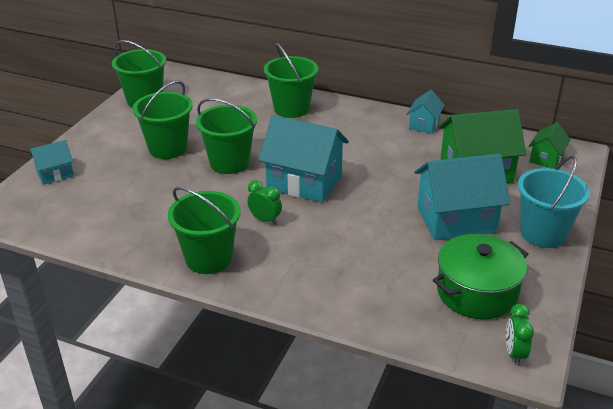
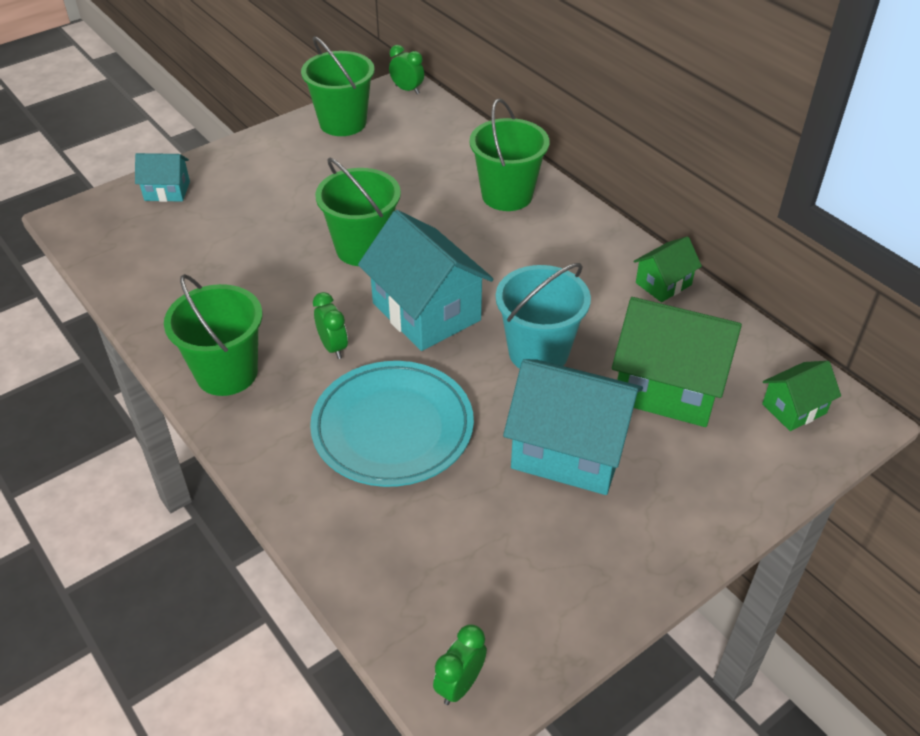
camera: 30 degrees right, 10 degrees up
green bucket [132,81,193,159] -> none
turquoise house [407,90,445,134] -> green house [634,236,702,302]
green pot [433,234,528,319] -> none
turquoise bucket [518,156,590,248] -> turquoise bucket moved to [496,263,591,369]
none -> turquoise plate [310,361,474,487]
none -> green clock [389,45,424,94]

